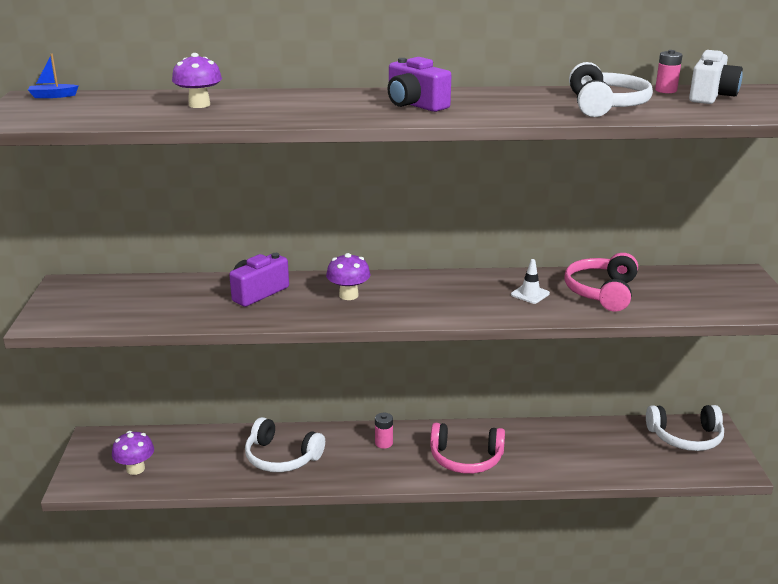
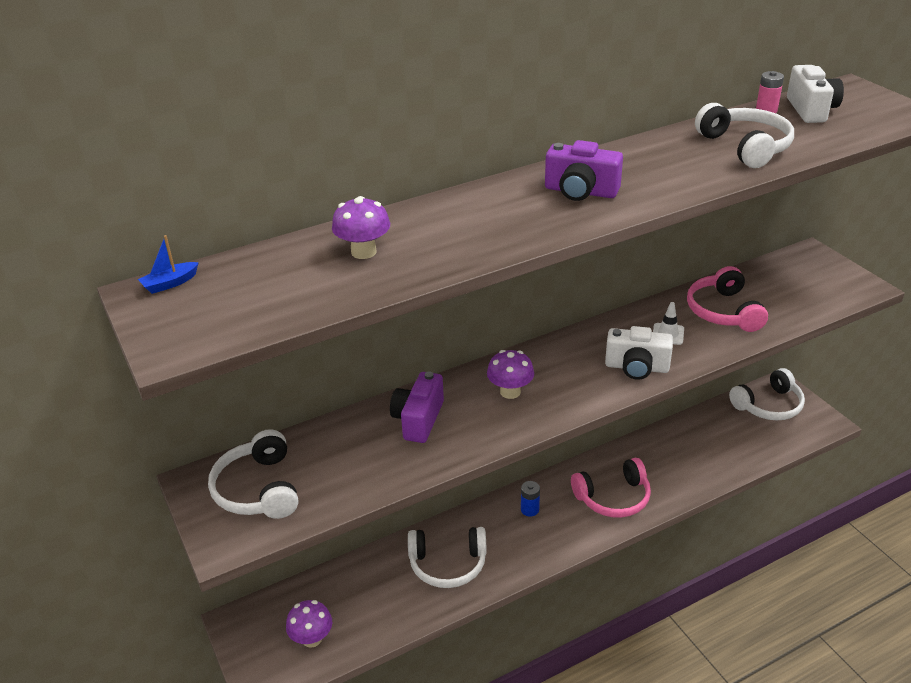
camera: 25 degrees left, 10 degrees up
pink battery [375,413,393,449] -> blue battery [521,481,540,517]
none -> white headphones [208,429,298,519]
none -> white camera [605,326,673,379]

